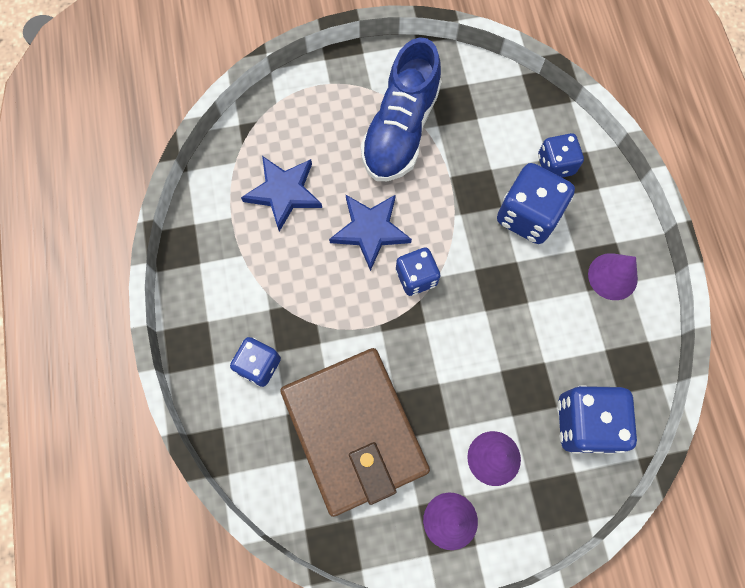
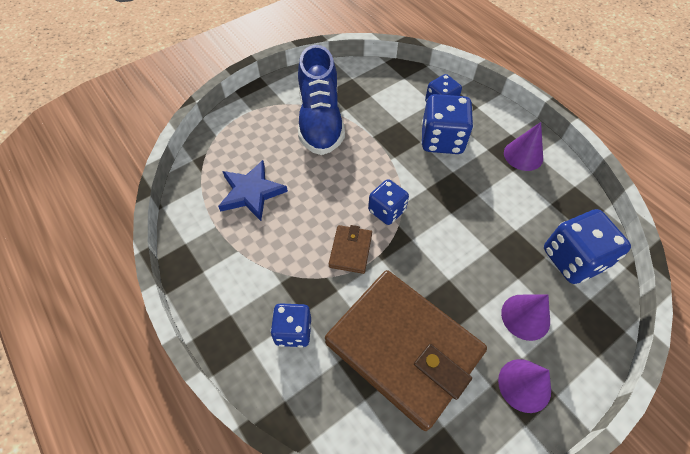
camera: 25 degrees left, 15 degrees down
blue star [329,194,412,271] -> none
none -> brown wallet [329,225,372,274]

